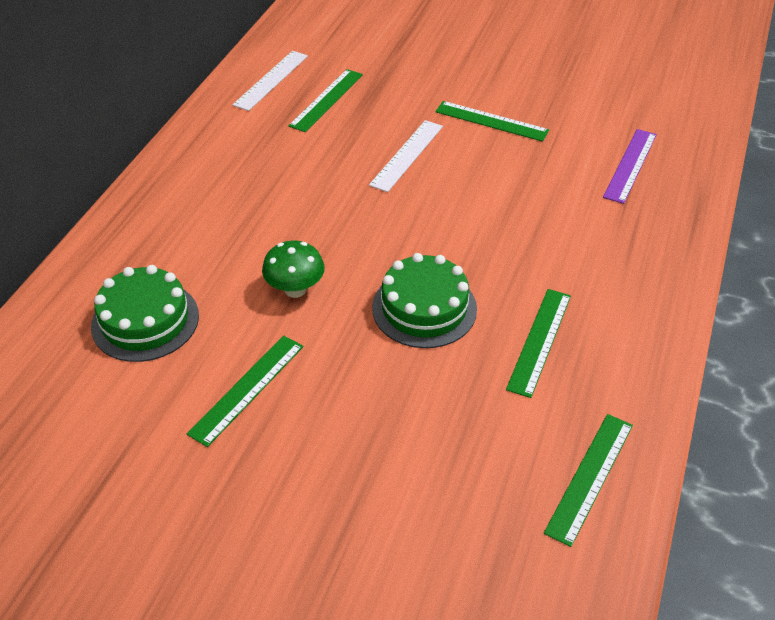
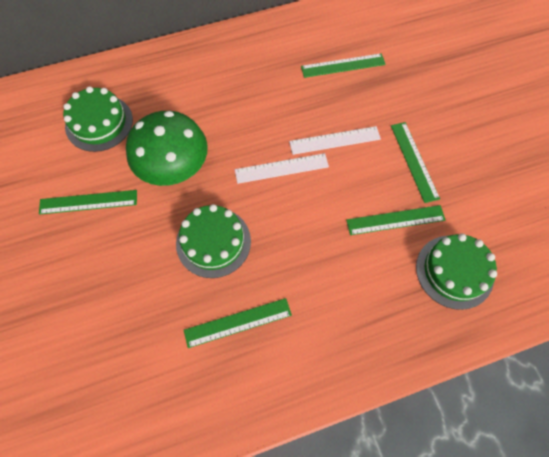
camera: 50 degrees right, 20 degrees up
white ruler [232,51,308,111] -> white ruler moved to [235,153,329,184]
green mushroom [262,240,325,298] -> green mushroom [126,111,208,186], size x1.81
green ruler [544,414,633,547] -> green ruler moved to [346,205,446,235]
purple ruler [603,129,657,204] -> green cake [416,234,497,310]

